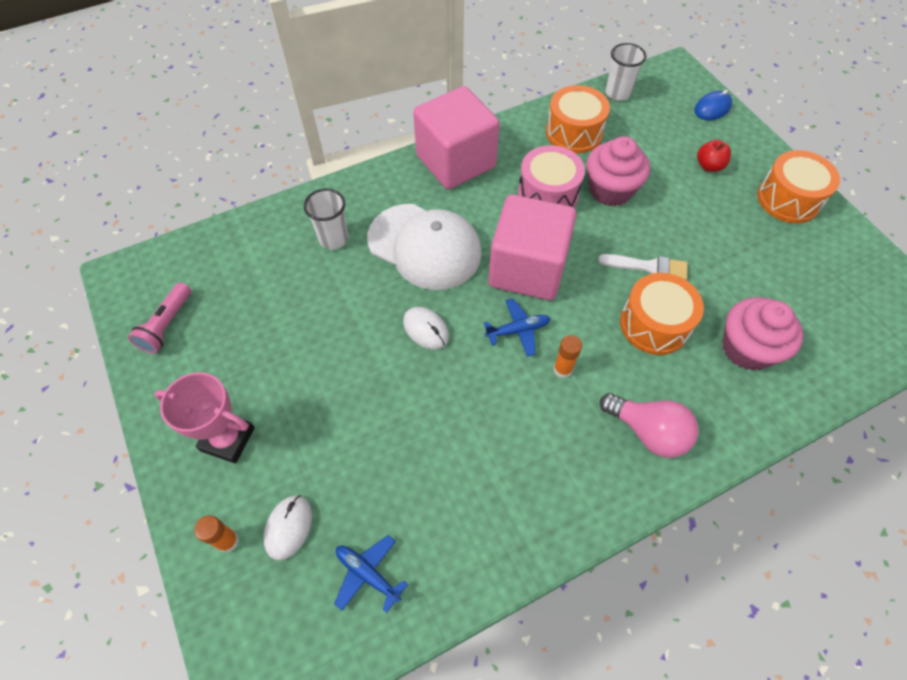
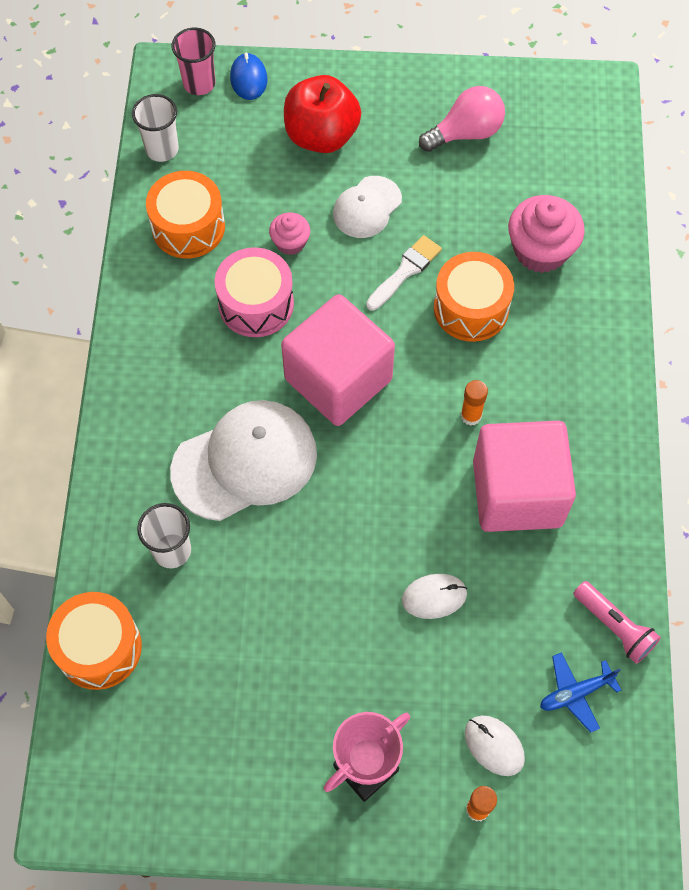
camera: 60 degrees left, 5 degrees up
pink flashlight [128,283,191,354] -> pink flashlight moved to [573,581,661,664]
white mouse [403,307,449,350] -> white mouse moved to [402,574,467,619]
pink cube [413,86,500,189] -> pink cube moved to [473,421,576,532]
blue plane [484,299,550,357] -> none
pink cupcake [586,136,650,206] -> pink cupcake [269,213,310,255], size x0.55
pink light bulb [600,393,698,458] -> pink light bulb moved to [419,86,505,152]
red apple [697,140,731,172] -> red apple [284,75,361,153], size x2.02
orange drum [757,150,840,223] -> orange drum moved to [46,592,142,690]
none -> pink cup [171,27,216,95]
none -> white cap [333,176,402,238]

